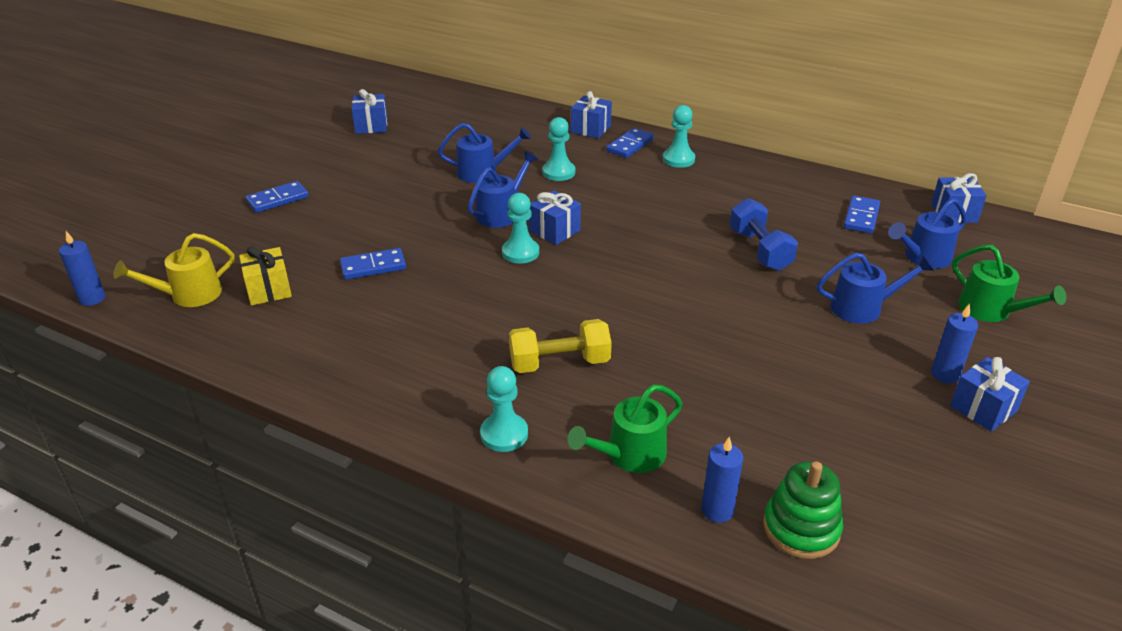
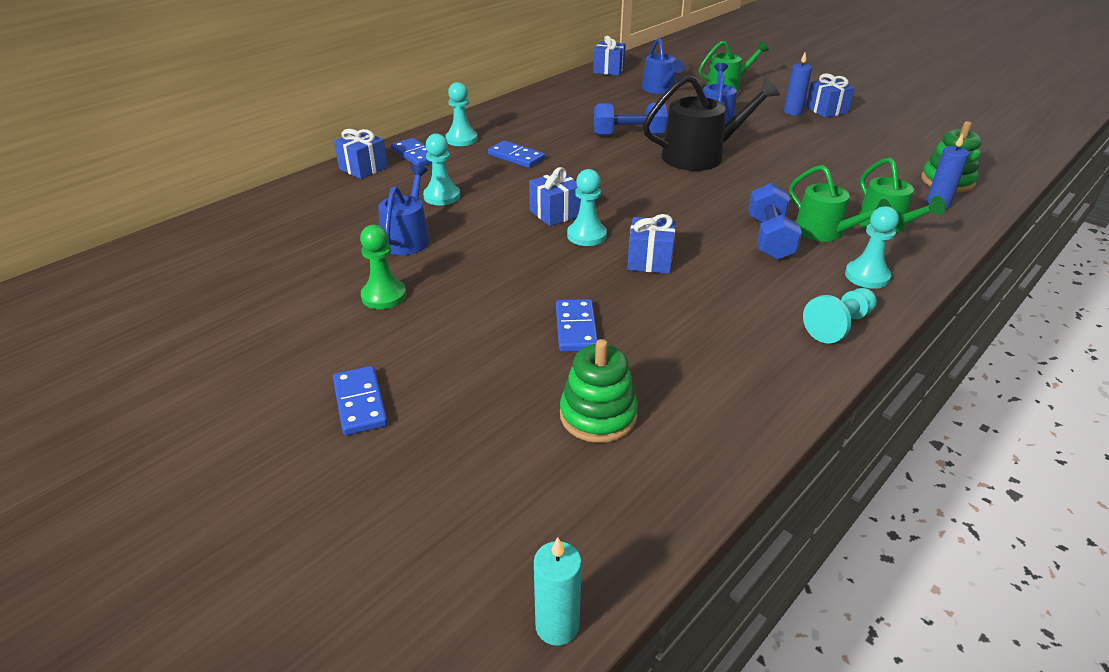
camera: 75 degrees left, 0 degrees up
blue candle [59,231,105,306] -> turquoise candle [534,537,582,646]
yellow watering can [113,233,235,307] -> none
yellow gift [239,246,292,306] -> green stacking toy [560,339,638,443]
blue gift [351,89,388,134] -> blue gift moved to [627,214,675,274]
blue watering can [468,151,538,228] -> none
yellow dumbbell [509,319,612,373] -> blue dumbbell [748,183,802,260]
blue domino [844,196,880,234] -> blue domino moved to [488,141,545,168]
none -> green pawn [360,225,406,309]
none -> black watering can [643,75,780,171]
none -> green watering can [789,165,891,242]
none -> turquoise pawn [803,288,877,344]

